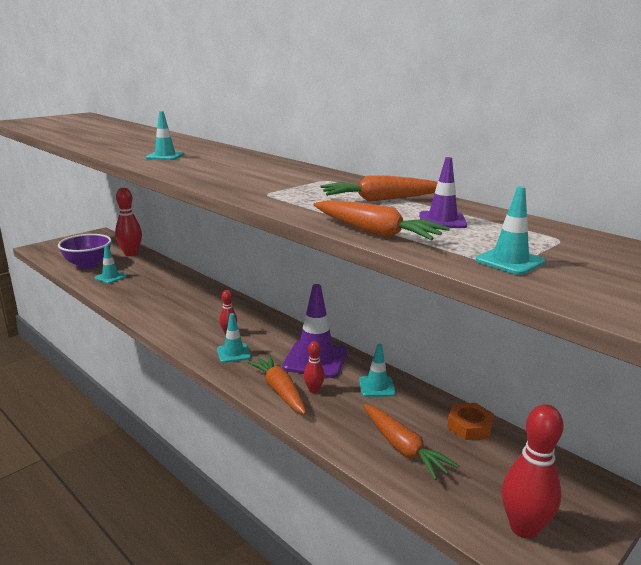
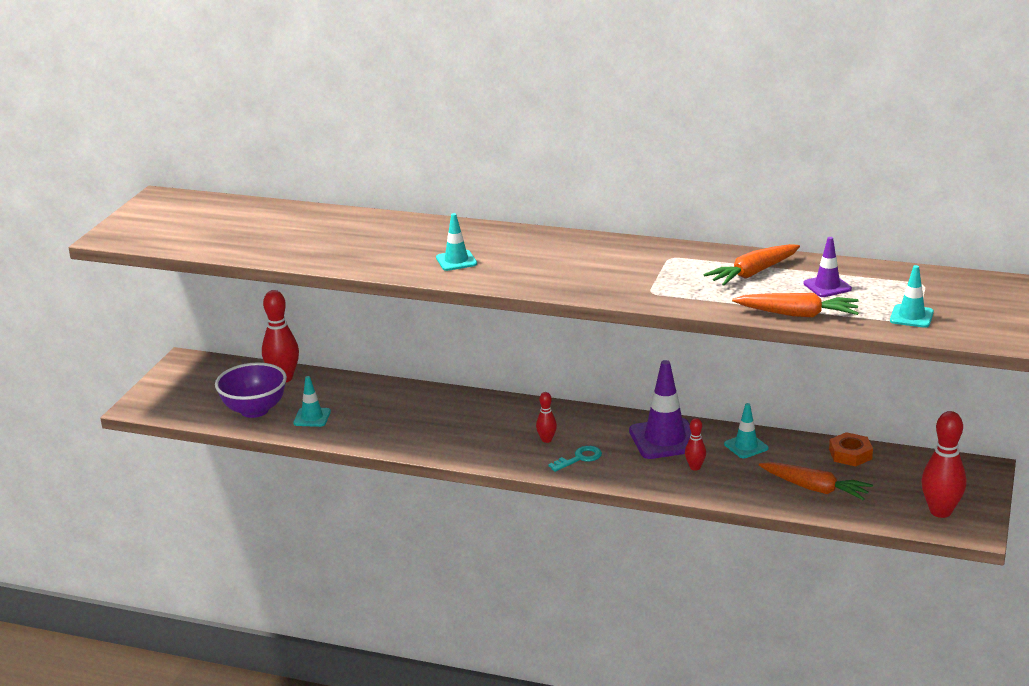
camera: 25 degrees left, 5 degrees up
turquoise traffic cone [217,313,251,363] -> turquoise key [548,446,602,472]
orange carrot [247,355,306,414] -> none

